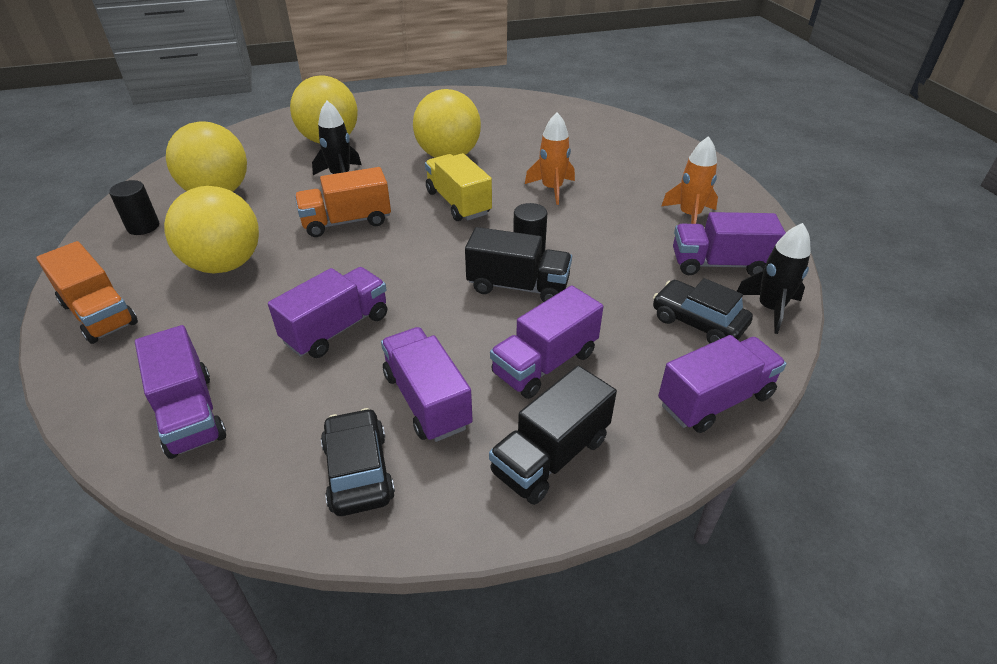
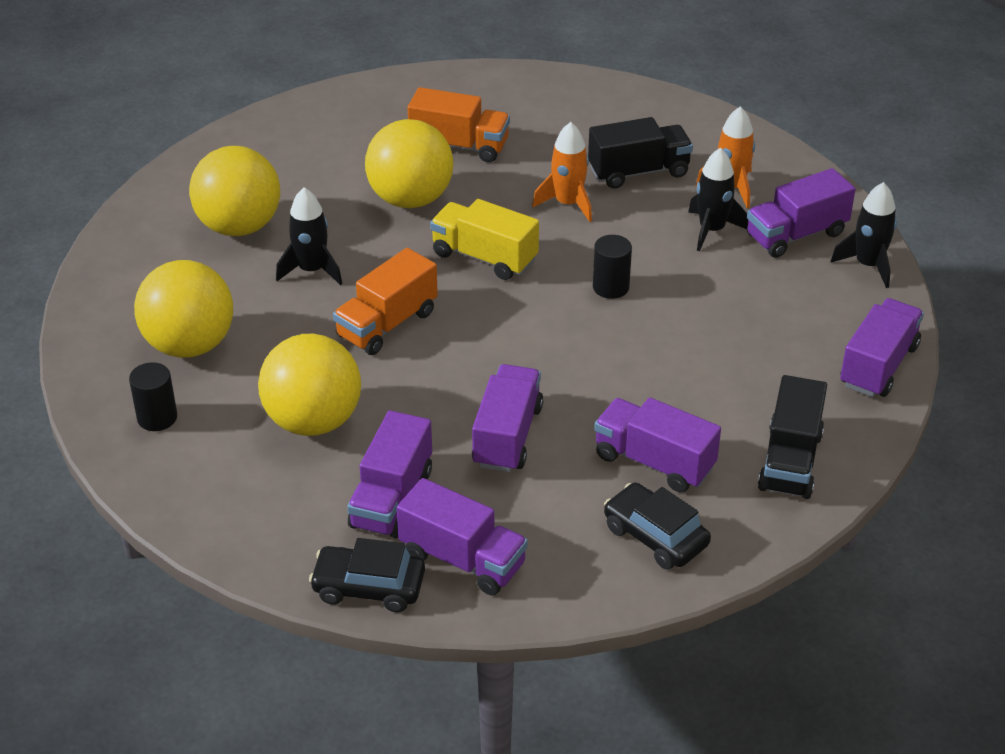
camera: 30 degrees left, 0 degrees up
orange truck [36,241,138,344] -> orange truck moved to [408,87,510,162]
black truck [465,227,572,302] -> black truck moved to [588,117,693,189]
purple truck [490,285,603,399] -> purple truck moved to [347,410,432,539]
black car [653,278,753,343] -> black car moved to [309,538,425,612]
none -> black rocket [688,148,748,251]

